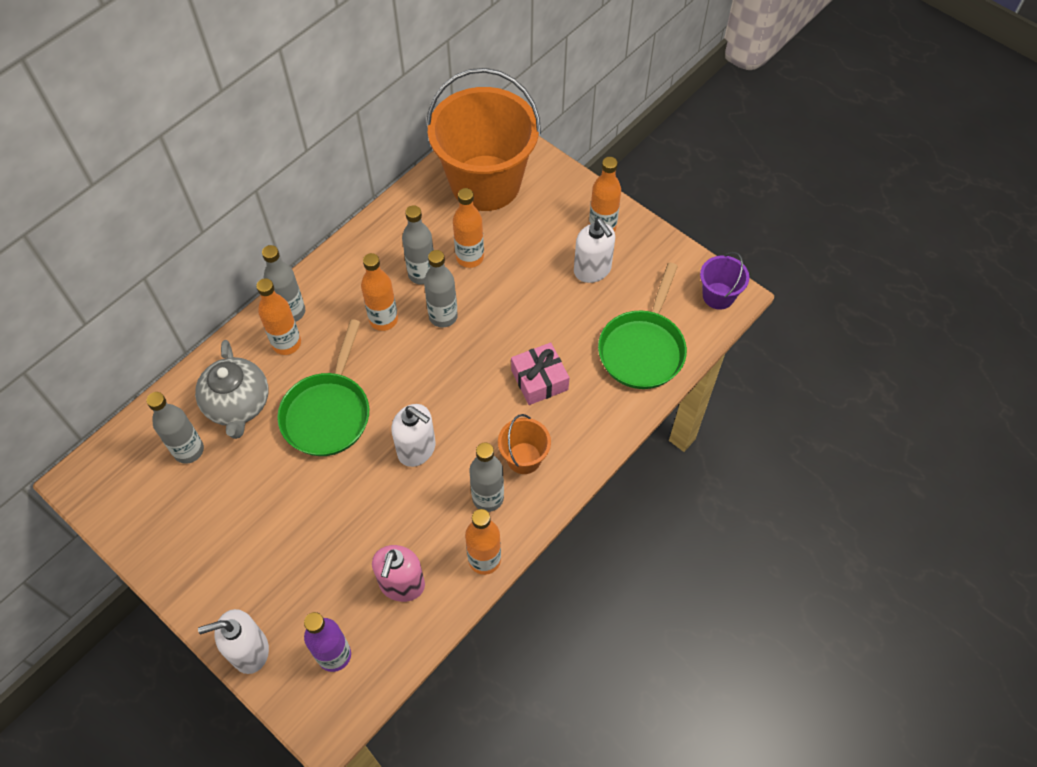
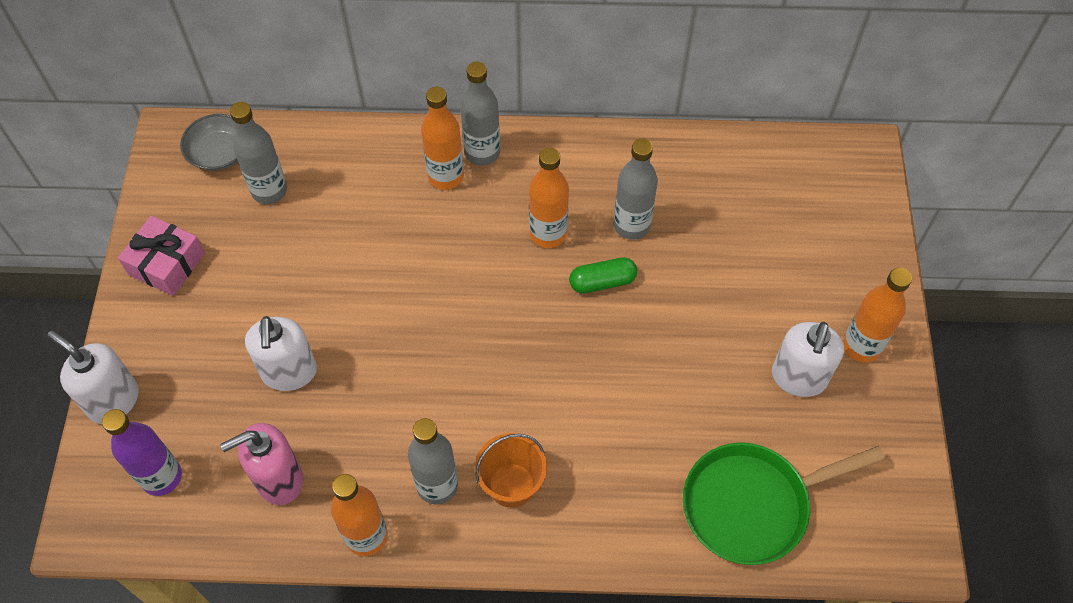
camera: 50 degrees right, 0 degrees up
grey teapot [195,340,268,439] -> none
green pan [277,319,369,456] -> none
white soap dispenser [391,404,436,467] -> white soap dispenser moved to [245,316,317,391]
grey bottle [424,250,458,328] -> green capsule [569,257,637,293]
orange bucket [426,68,541,211] -> none
orange bottle [453,188,484,268] -> none
pink gift [511,342,569,405] -> pink gift moved to [118,216,205,296]
purple bucket [700,252,749,310] -> none
none -> grey bowl [180,114,238,171]

